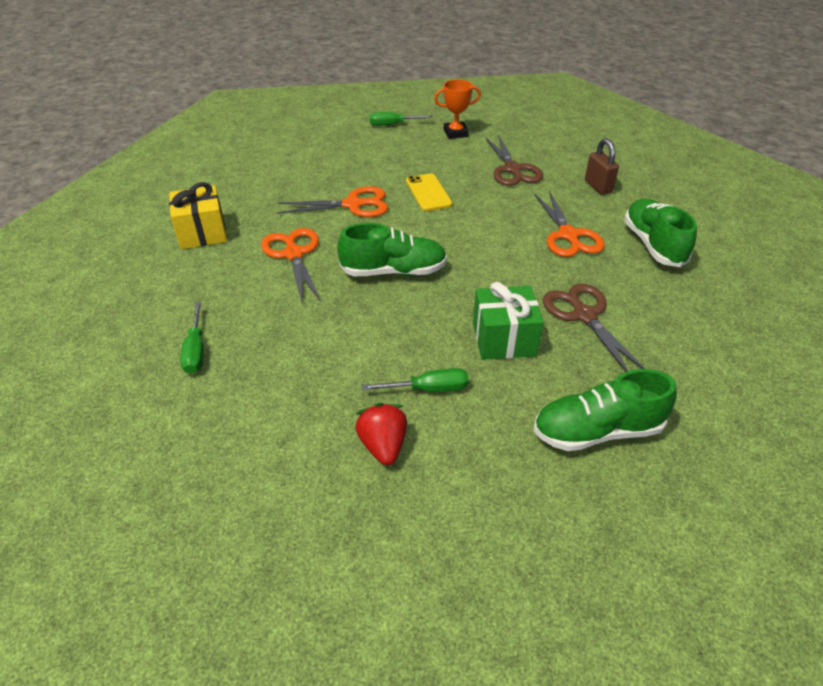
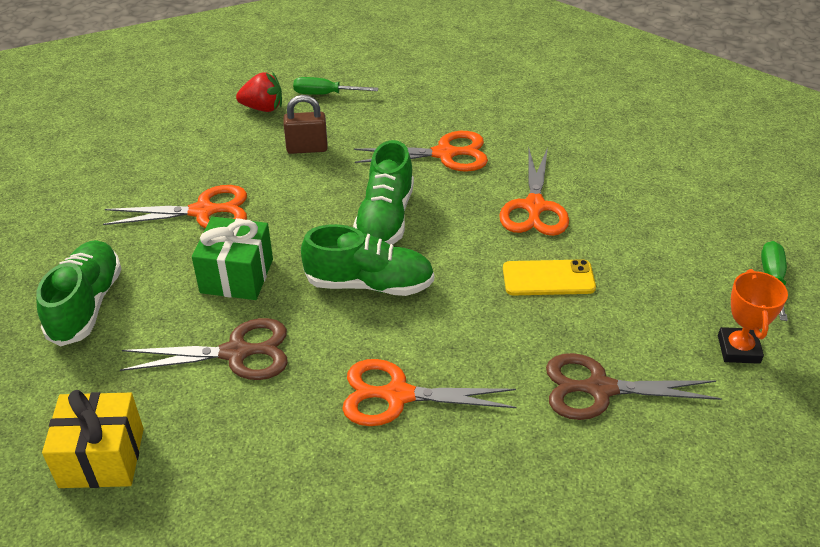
camera: 105 degrees right, 0 degrees up
yellow gift [169,182,227,249] -> yellow gift moved to [42,390,144,488]
red strawberry [355,403,407,465] -> red strawberry moved to [236,72,282,112]
green screwdriver [362,368,469,392] -> orange scissors [103,185,247,228]
brown padlock [585,138,619,195] -> brown padlock moved to [283,95,328,154]
green shoe [624,199,697,267] -> green shoe moved to [301,224,434,296]

